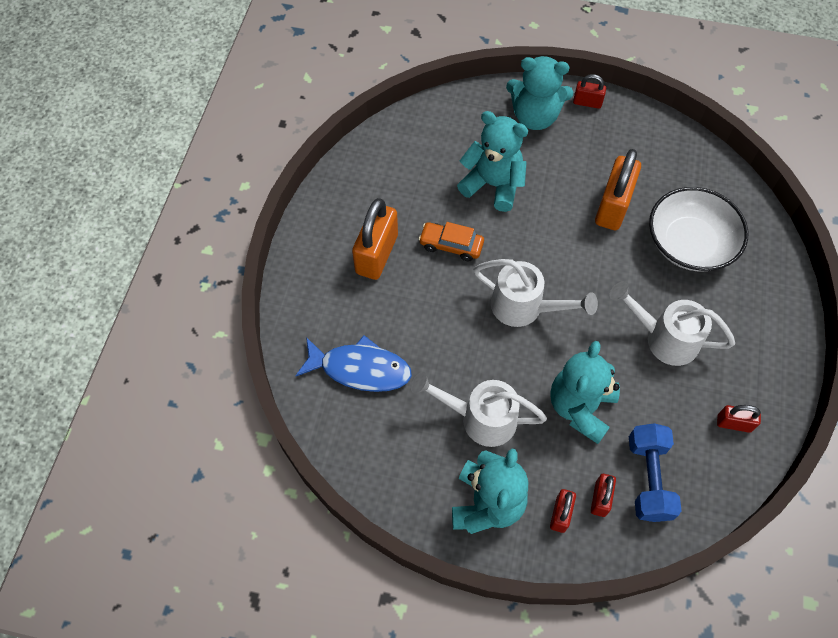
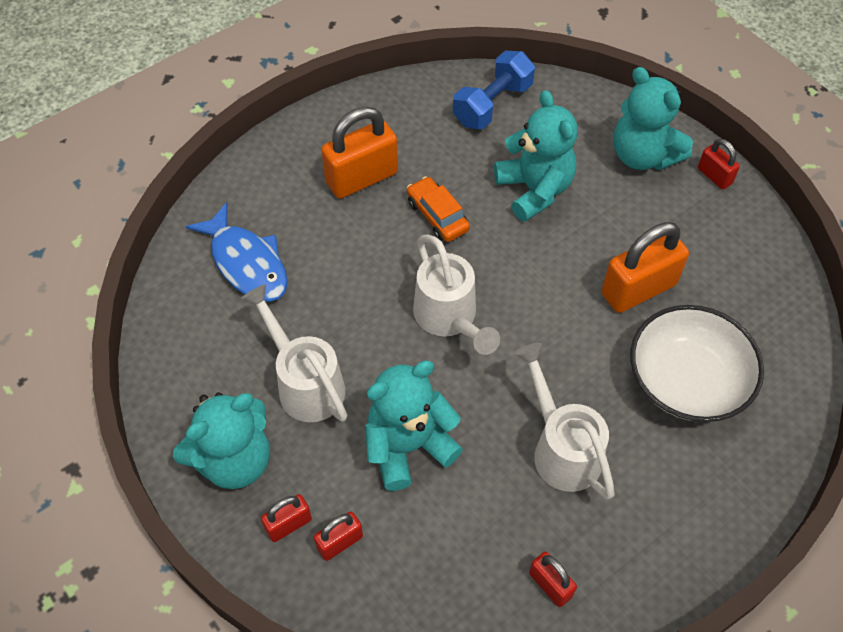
camera: 40 degrees right, 5 degrees down
blue dumbbell [629,423,682,522] -> blue dumbbell moved to [453,51,535,129]

